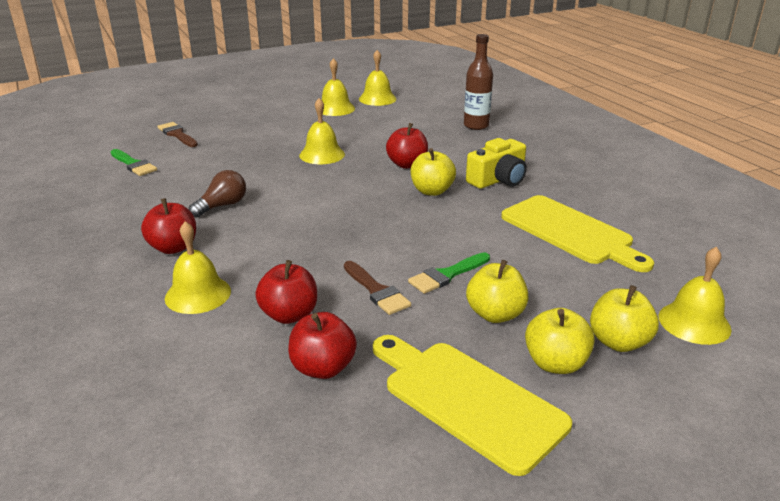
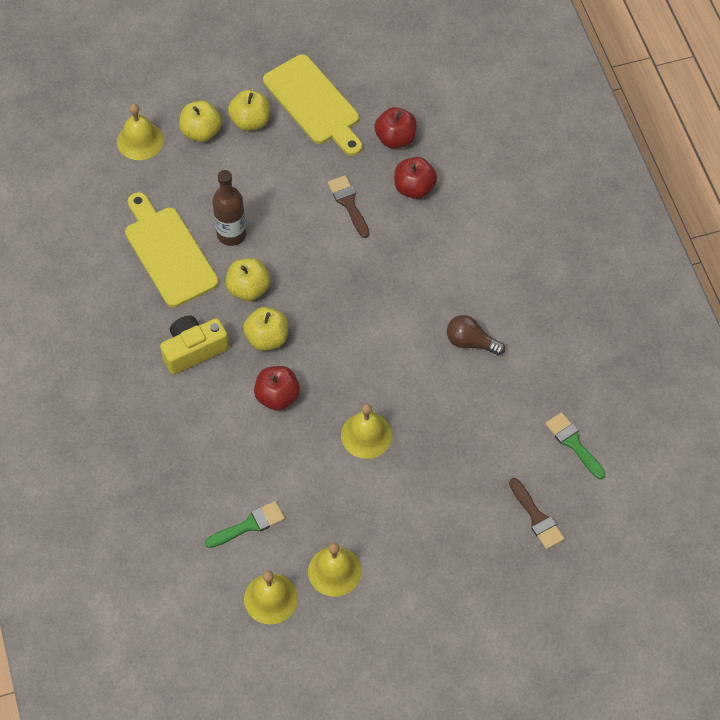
camera: 170 degrees left, 30 degrees up
red apple [141,198,196,254] -> none
yellow bell [165,221,231,314] -> none
brown light bulb [189,170,246,217] -> brown light bulb turned 60 degrees clockwise [447,315,505,356]
green brush [408,252,490,294] -> green brush moved to [205,501,285,548]
brown bottle [464,34,493,130] -> brown bottle moved to [212,170,246,246]
yellow apple [466,260,528,323] -> yellow apple moved to [226,258,270,301]

